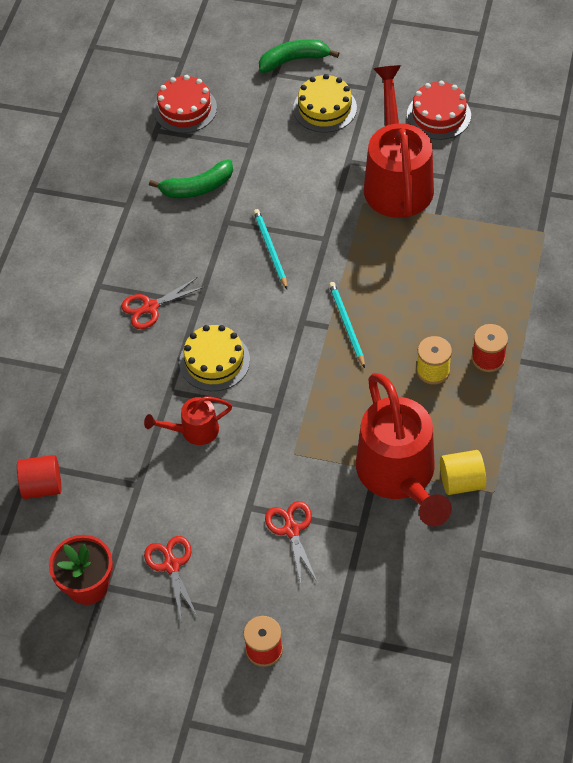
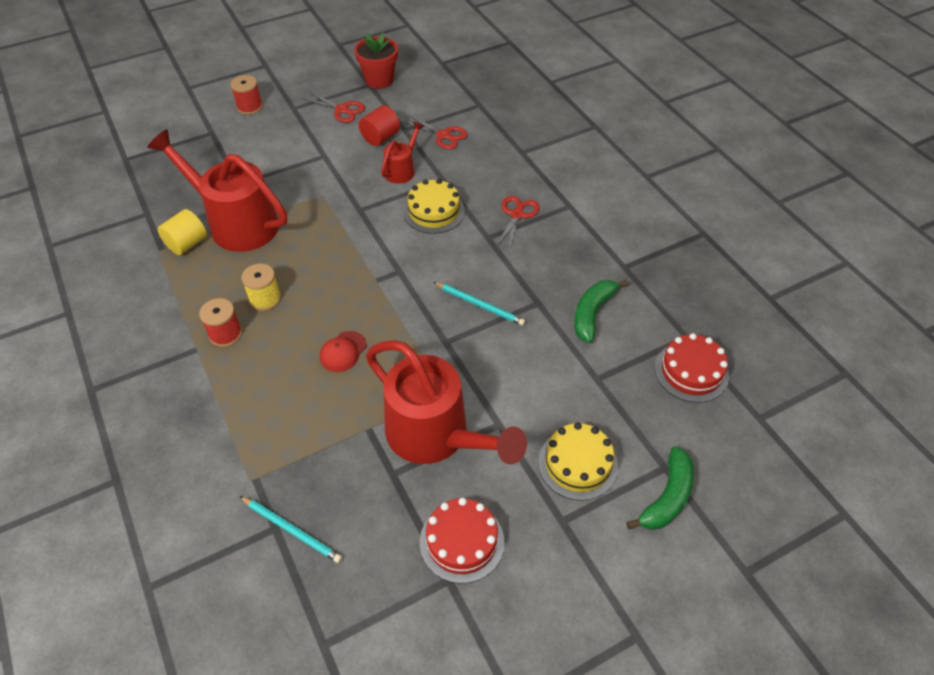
camera: 135 degrees right, 5 degrees down
red cylinder [17,455,61,499] -> red cylinder moved to [359,105,400,146]
red scissors [265,501,318,584] -> red scissors moved to [402,115,468,149]
turquoise pencil [329,282,365,368] -> turquoise pencil moved to [239,496,342,563]
none -> red cap [320,331,367,372]

